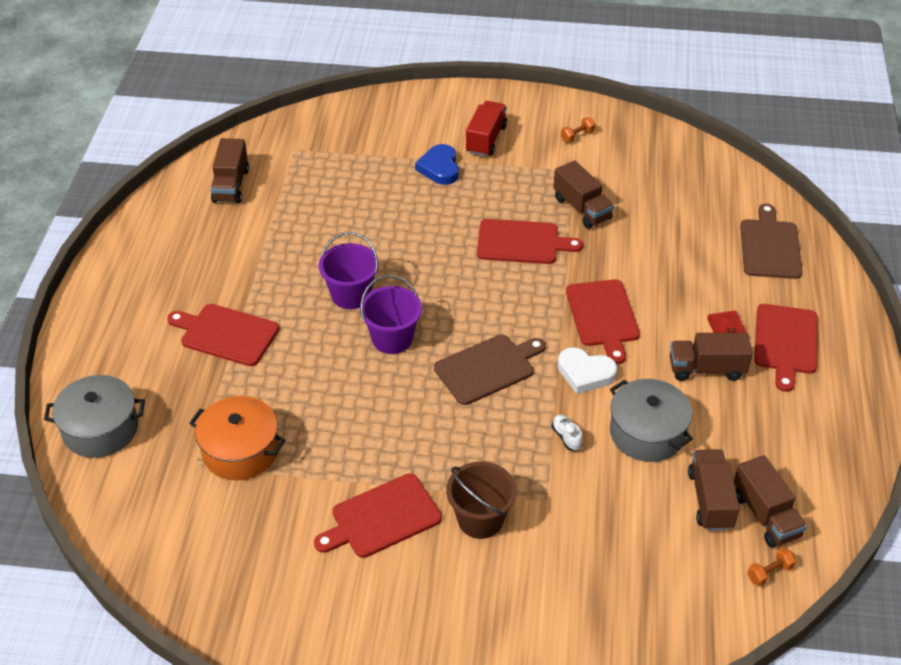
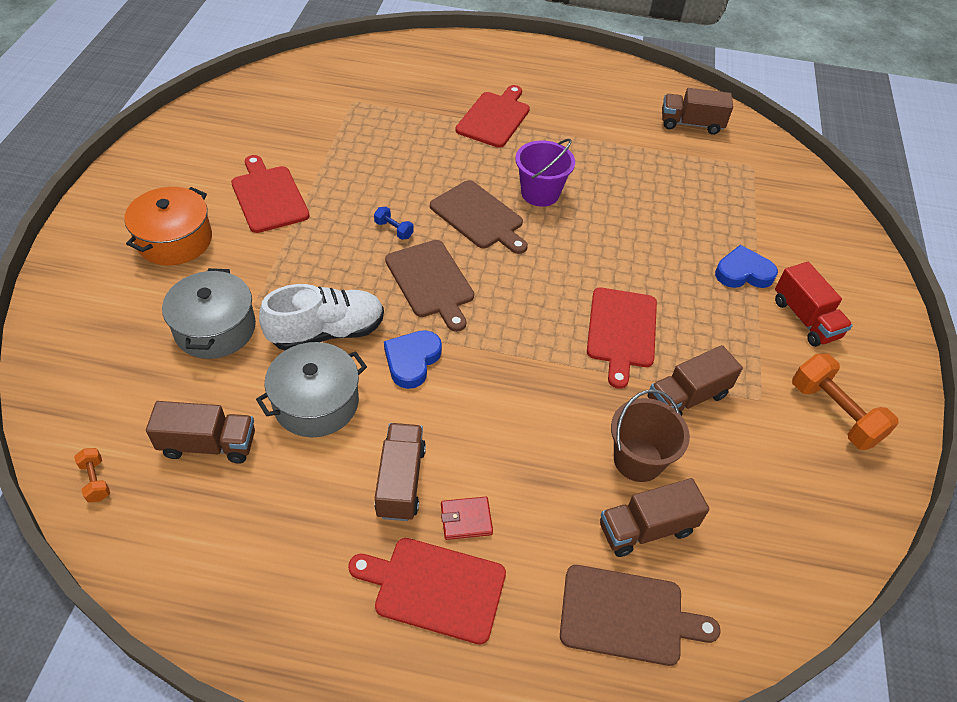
camera: 90 degrees right, 5 degrees up
grey pot [44,375,145,458] -> grey pot moved to [162,268,256,359]
orange pot [189,396,286,480] -> orange pot moved to [124,187,212,265]
purple bucket [360,275,422,354] -> brown cutting board [430,180,528,254]
brown bucket [446,461,517,539] -> brown bucket moved to [611,389,690,482]
red truck [466,101,507,157] -> red truck turned 45 degrees clockwise [775,262,853,347]
white shoe [552,414,583,451] -> white shoe [259,284,384,350], size x2.45
white heart [558,347,617,394] -> blue heart [384,330,442,389]
orange dumbbell [561,117,595,143] -> orange dumbbell [792,354,899,450], size x2.08
red cutting board [566,279,640,364] -> none
brown truck [734,455,807,548] -> brown truck moved to [600,478,710,557]
none -> blue dumbbell [374,207,414,240]

